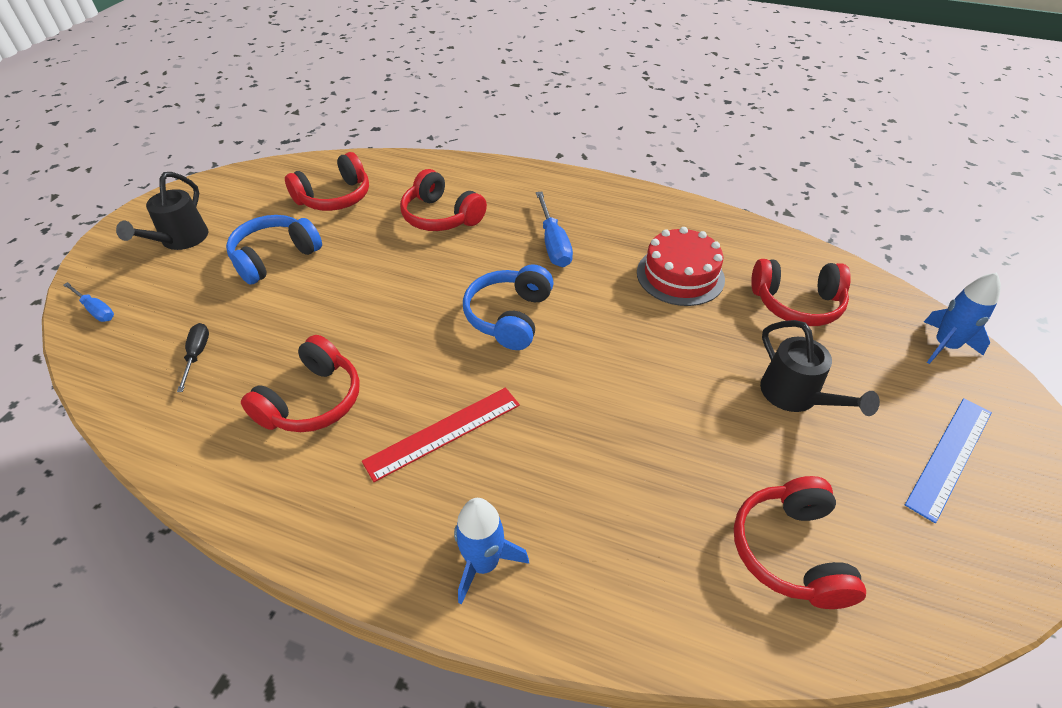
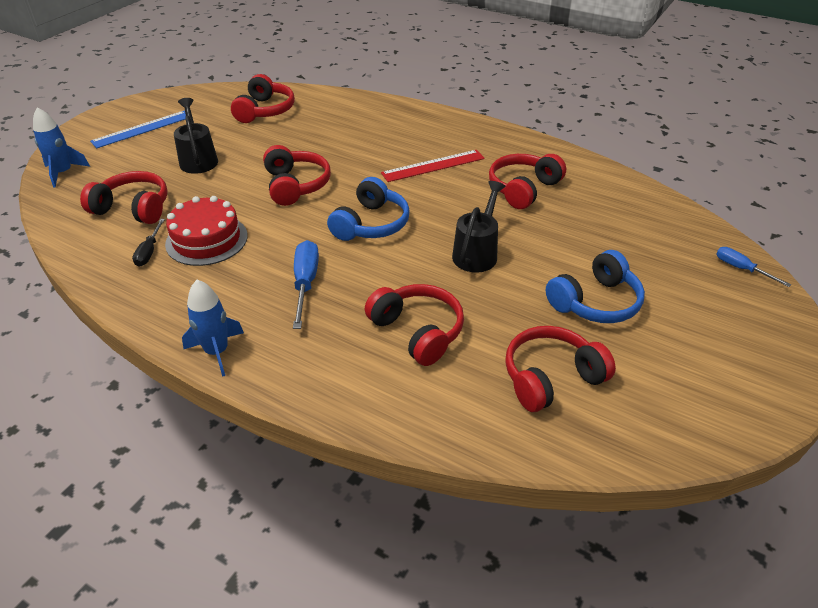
camera: 170 degrees left, 5 degrees down
black watering can [116,172,208,250] -> black watering can moved to [452,181,506,273]
black screwdriver [177,323,209,392] -> black screwdriver moved to [132,219,165,267]
blue rocket [454,498,529,604] -> blue rocket moved to [182,280,244,377]
none -> red headphones [263,145,331,206]

